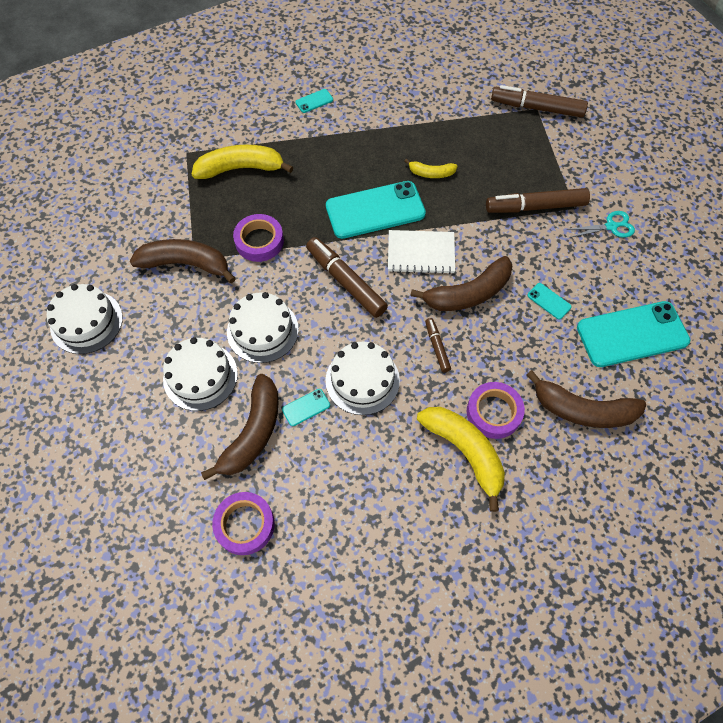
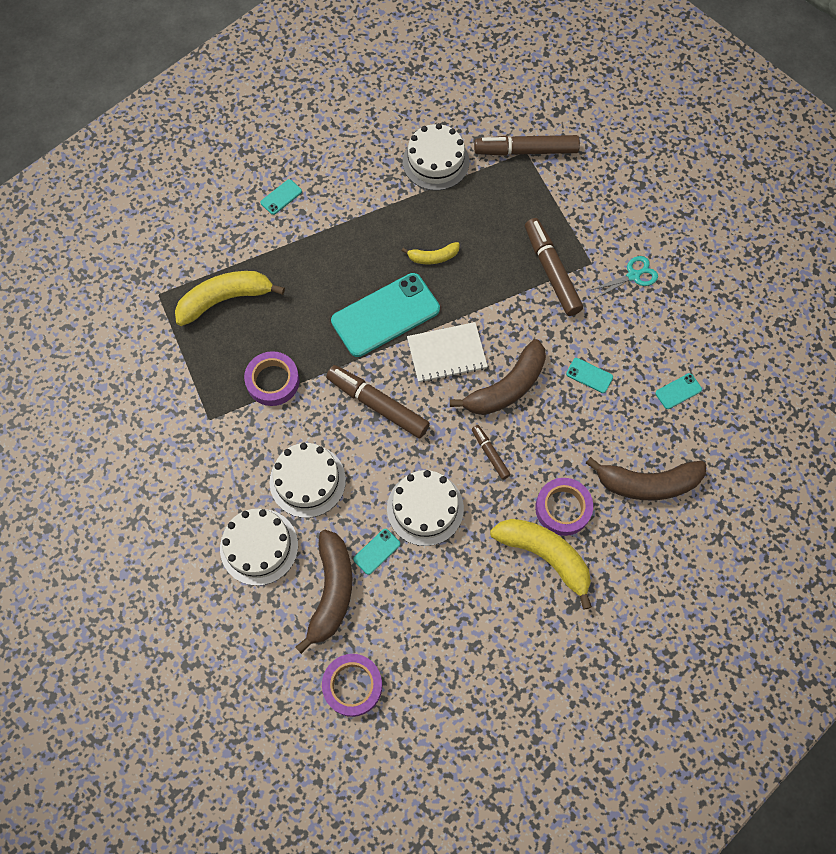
camera: 15 degrees left, 5 degrees up
white cake [47,284,123,354] -> white cake moved to [403,123,469,190]
brown banana [130,239,236,283] -> none
brown marker [486,188,590,213] -> brown marker turned 90 degrees clockwise [525,218,583,316]
turquoise phone [577,301,690,367] -> turquoise phone [655,373,702,409], size x0.42

